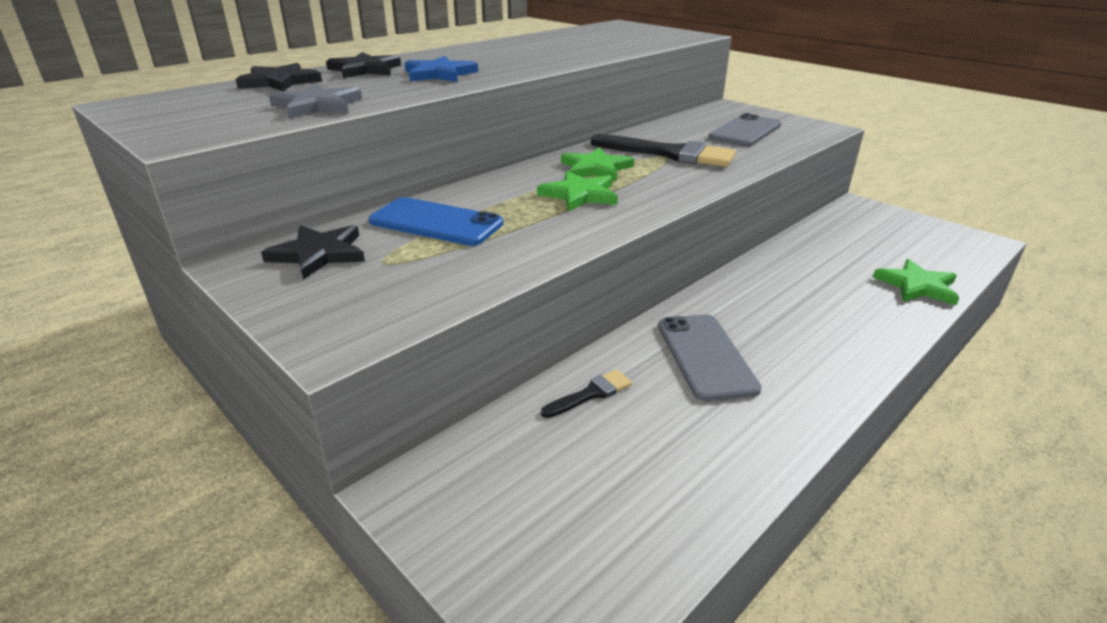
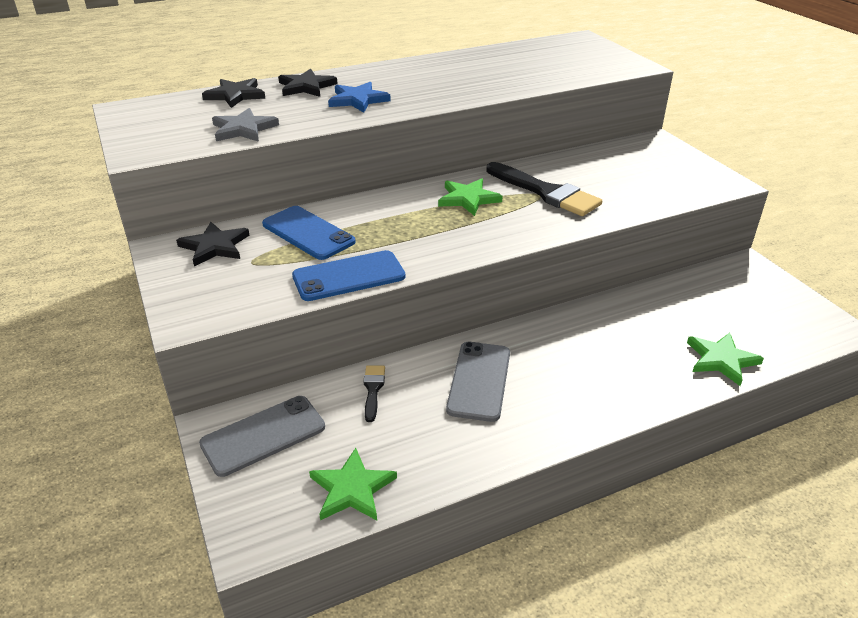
camera: 20 degrees right, 5 degrees up
green star [537,171,618,212] -> green star moved to [309,448,397,520]
black brush [541,369,632,418] -> black brush turned 75 degrees counterclockwise [364,365,385,422]
grey phone [708,113,782,146] -> grey phone moved to [199,396,325,477]
none -> blue phone [292,250,405,301]

